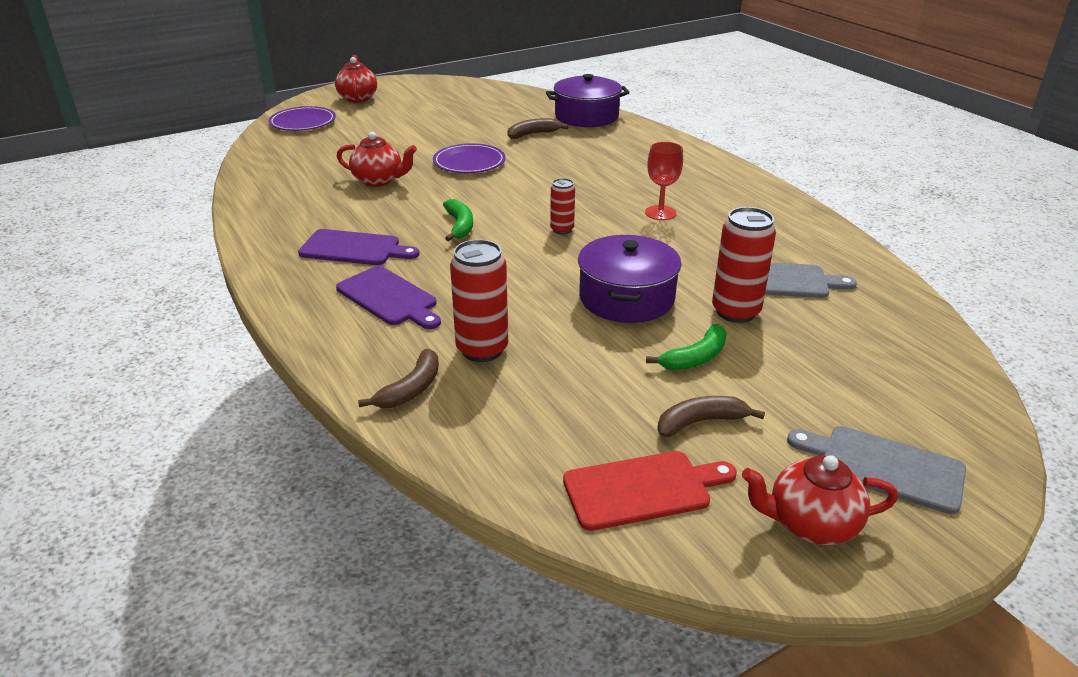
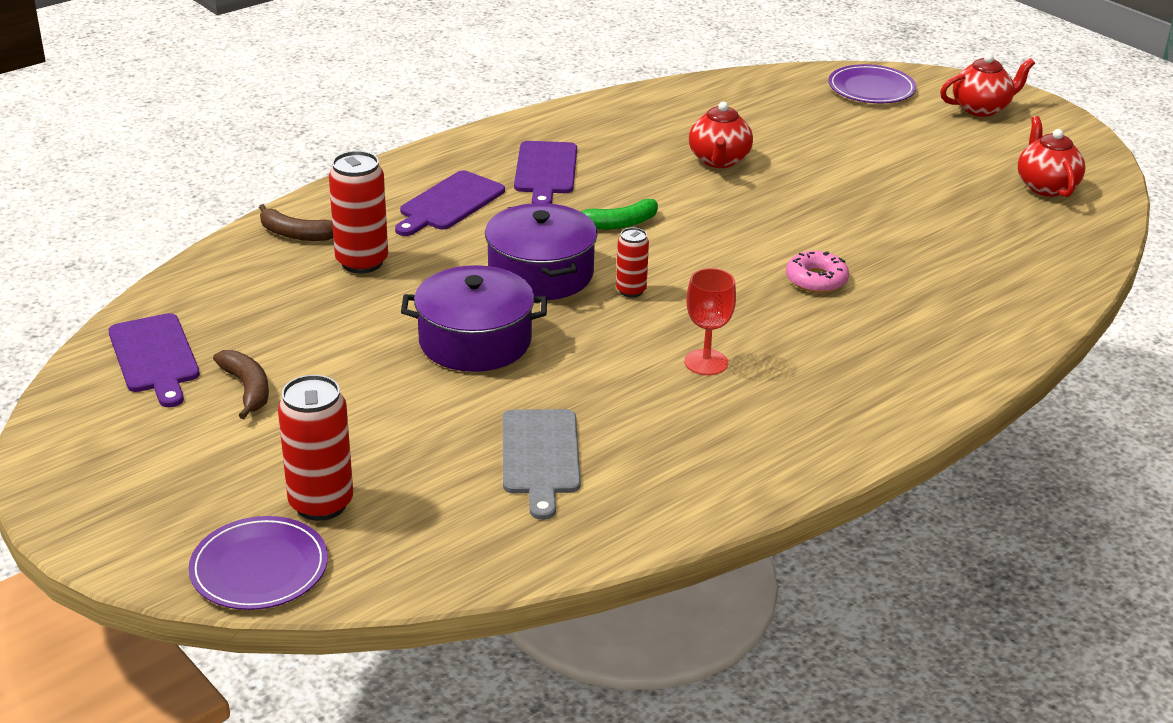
camera: 80 degrees right, 0 degrees up
purple plate [433,143,506,173] -> purple plate moved to [188,516,328,610]
brown banana [507,118,568,139] -> none
purple pot [546,74,630,127] -> purple pot moved to [485,203,597,300]
red cutting board [563,451,737,531] -> purple cutting board [108,313,200,407]
green banana [646,324,727,370] -> none
red can [712,207,776,323] -> red can moved to [278,375,353,521]
red teapot [742,455,898,545] -> red teapot moved to [1018,116,1085,197]
grey cutting board [787,426,966,514] -> none
none -> pink donut [786,251,849,293]

